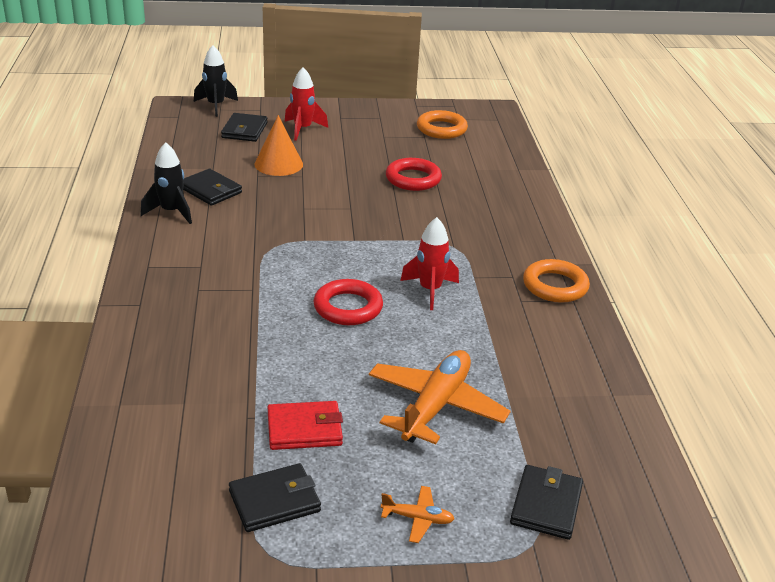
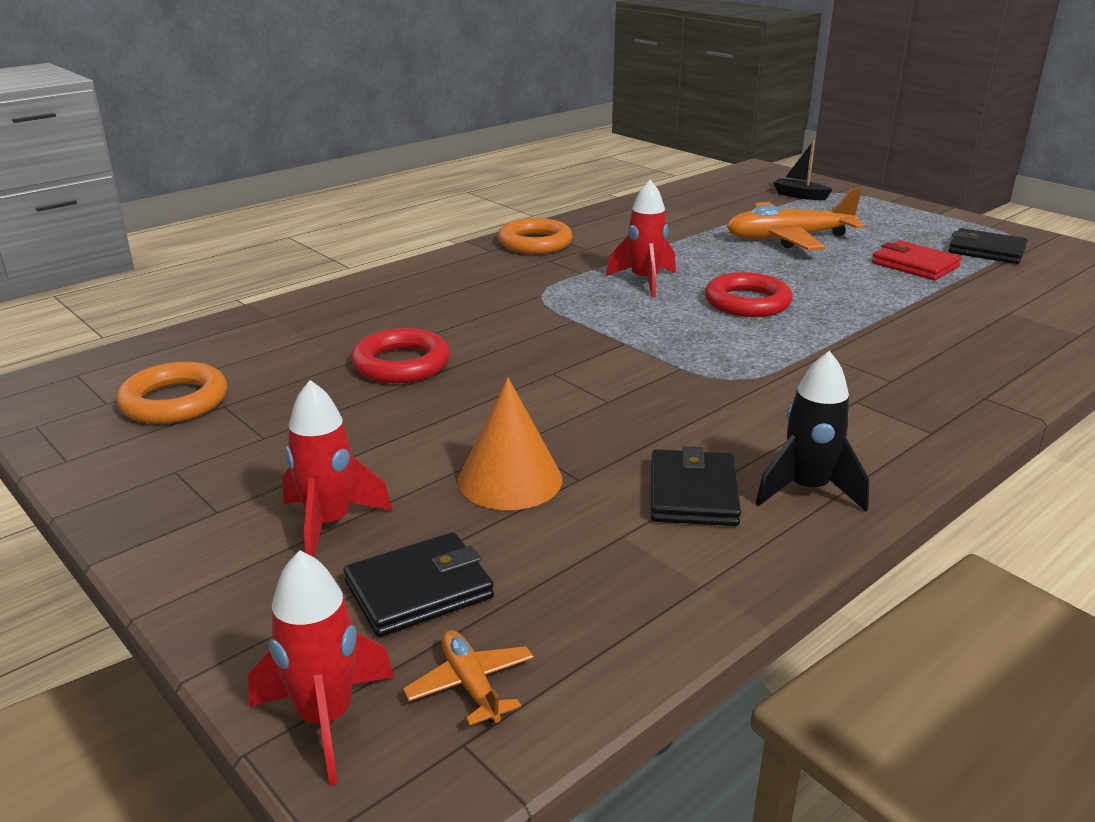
camera: 125 degrees left, 5 degrees down
black rocket [194,45,238,117] -> red rocket [248,550,394,785]
orange plane [381,486,455,543] -> orange plane moved to [403,630,534,726]
black wallet [510,465,583,540] -> black boat [773,141,833,200]

